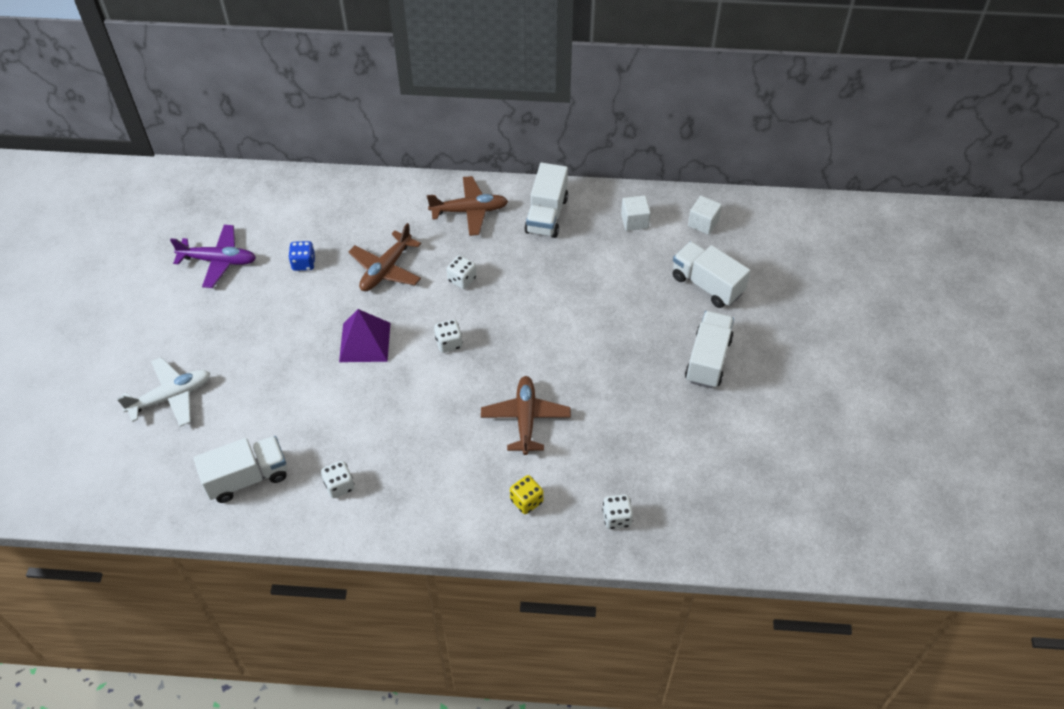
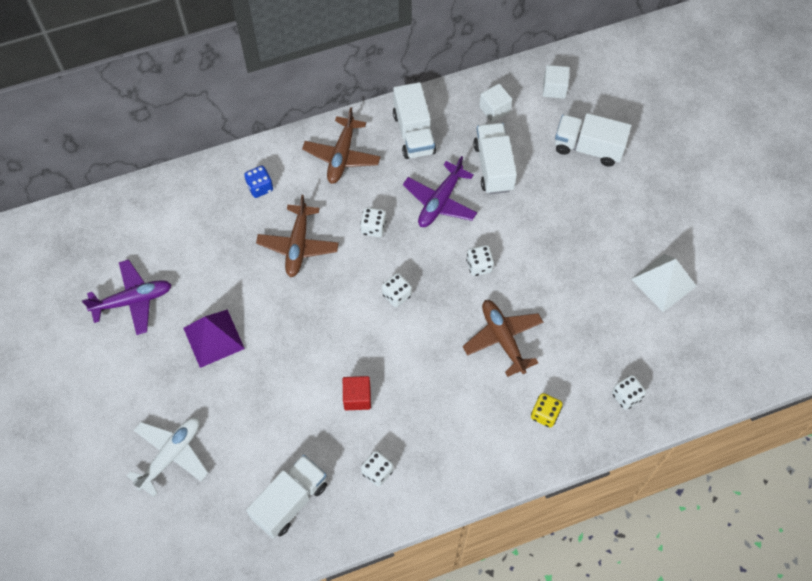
camera: 25 degrees left, 10 degrees up
blue dice [288,241,316,271] -> blue dice moved to [244,166,273,198]
purple pyramid [339,309,390,362] -> purple pyramid moved to [183,310,245,368]
brown plane [427,176,508,236] -> brown plane turned 135 degrees clockwise [302,107,381,184]
white truck [685,311,734,388] -> white truck moved to [473,123,517,194]
none -> red cube [343,376,371,410]
none -> purple plane [403,156,477,227]
none -> white dice [466,245,494,276]
none -> white pyramid [631,254,697,312]

